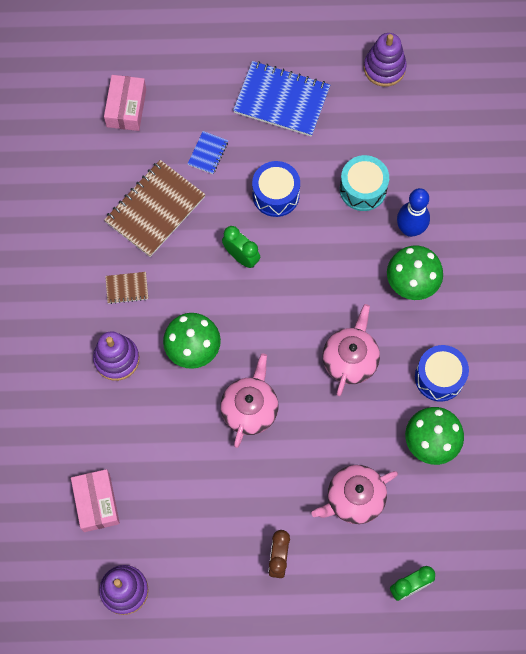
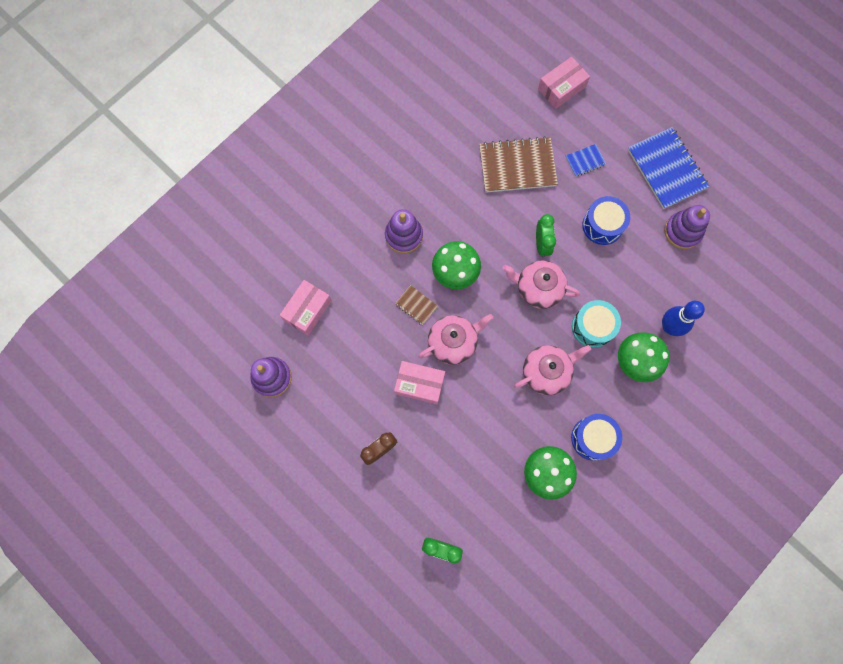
camera: 45 degrees right, 5 degrees up
brown notebook [105,272,148,304] -> brown notebook moved to [395,285,438,325]
pink teapot [311,465,398,524] -> pink teapot moved to [503,261,580,309]
turquoise drum [340,155,389,211] -> turquoise drum moved to [572,300,621,348]
purple stacking toy [364,33,407,87] -> purple stacking toy moved to [664,205,710,249]
none -> pink box [394,361,445,404]

